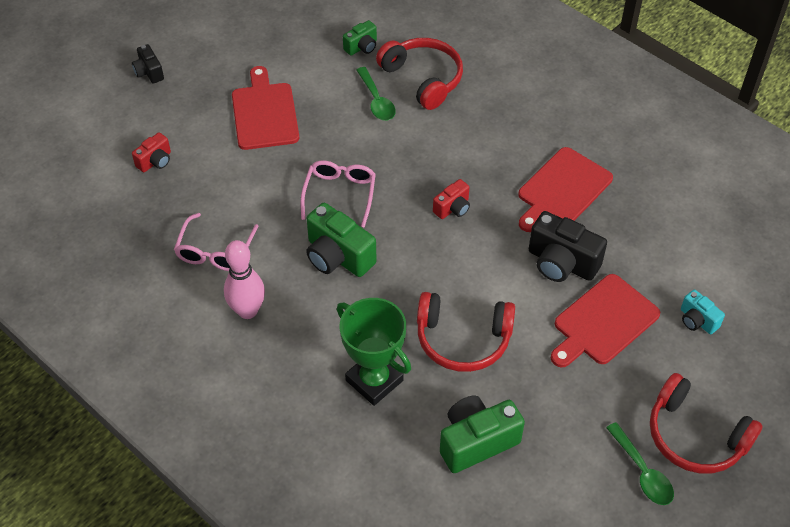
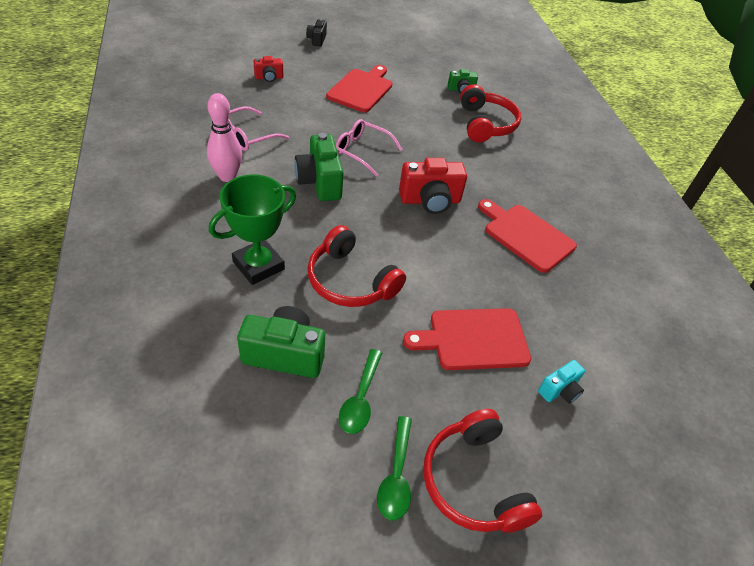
camera: 30 degrees right, 5 degrees down
pink glasses [300,161,376,228] -> pink glasses turned 105 degrees counterclockwise [336,119,403,176]
green trophy [337,298,411,406] -> green trophy turned 60 degrees clockwise [209,175,296,285]
green spoon [356,67,396,121] -> green spoon moved to [339,349,382,434]
red camera [433,179,470,219] -> red camera [399,158,467,214], size x1.81
red cutting board [518,147,613,232] -> red cutting board turned 60 degrees clockwise [478,199,577,273]
black camera [529,211,607,282] -> none
turquoise camera [681,289,725,334] -> turquoise camera turned 120 degrees counterclockwise [538,360,585,404]

